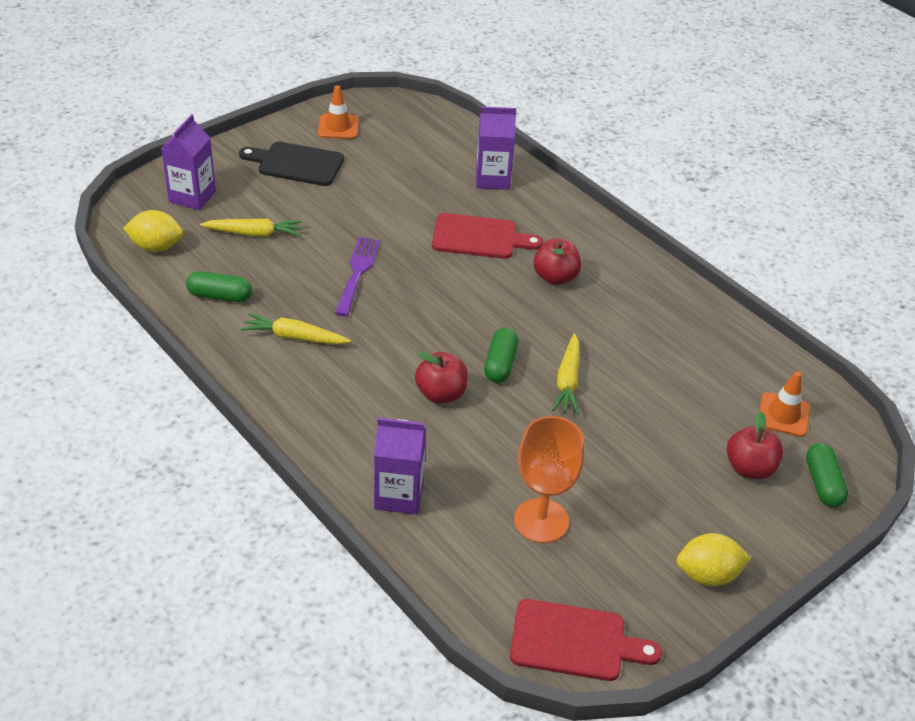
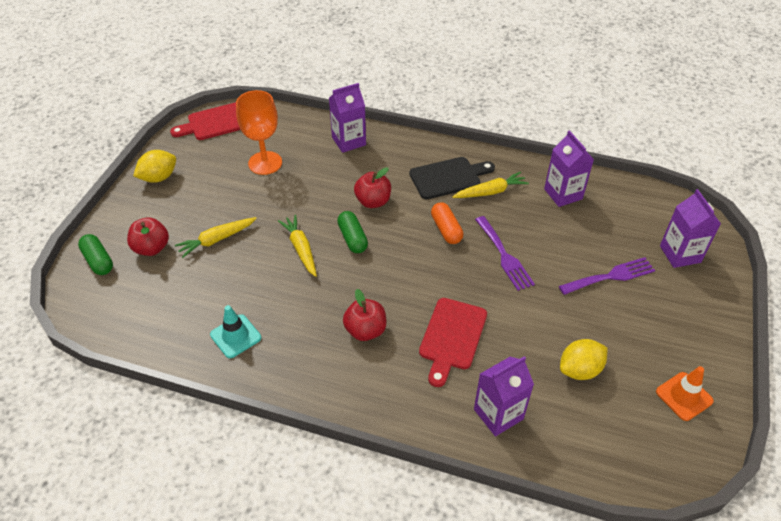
camera: 150 degrees right, 5 degrees up
yellow lemon [123,210,183,252] -> yellow lemon moved to [560,339,608,380]
green capsule [186,271,252,302] -> purple carton [544,130,594,207]
yellow carrot [200,218,302,237] -> yellow carrot moved to [175,217,257,258]
black cutting board [239,142,344,186] -> black cutting board moved to [409,157,495,199]
red cutting board [432,213,543,259] -> red cutting board turned 45 degrees counterclockwise [419,298,487,387]
orange traffic cone [759,371,810,437] -> none
none -> turquoise traffic cone [210,305,261,358]
none -> orange capsule [431,202,463,244]
none -> purple fork [559,257,655,295]

